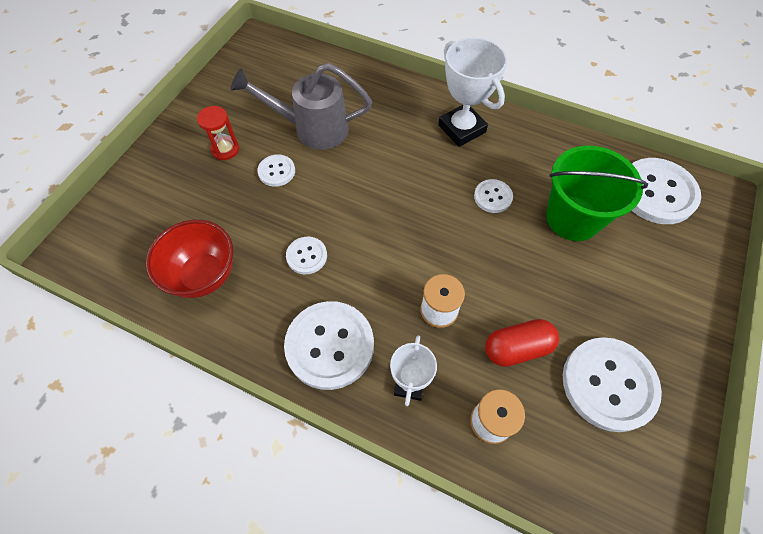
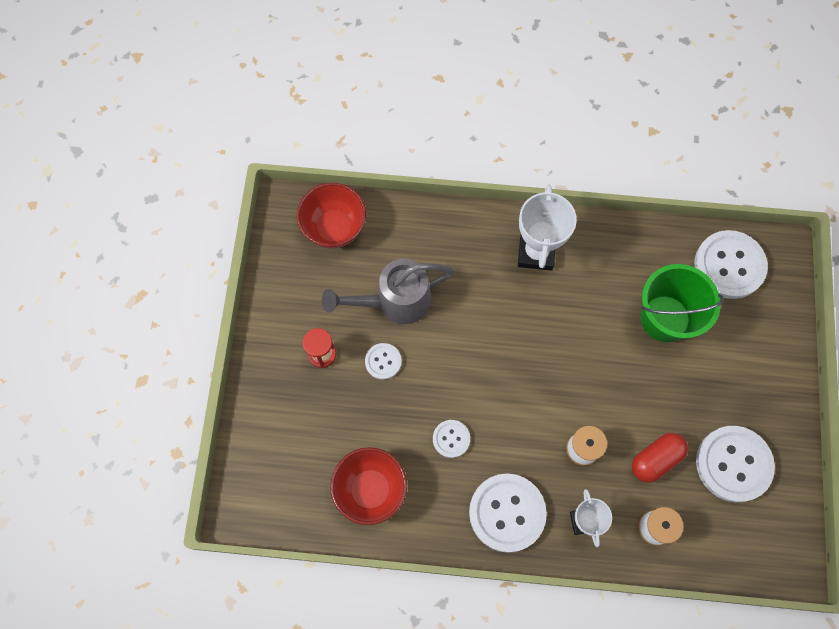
camera: 20 degrees left, 10 degrees up
white trophy [438,37,507,147] -> white trophy turned 60 degrees clockwise [518,185,577,271]
white button [474,179,513,213] -> none
none -> red bowl [297,183,366,248]

